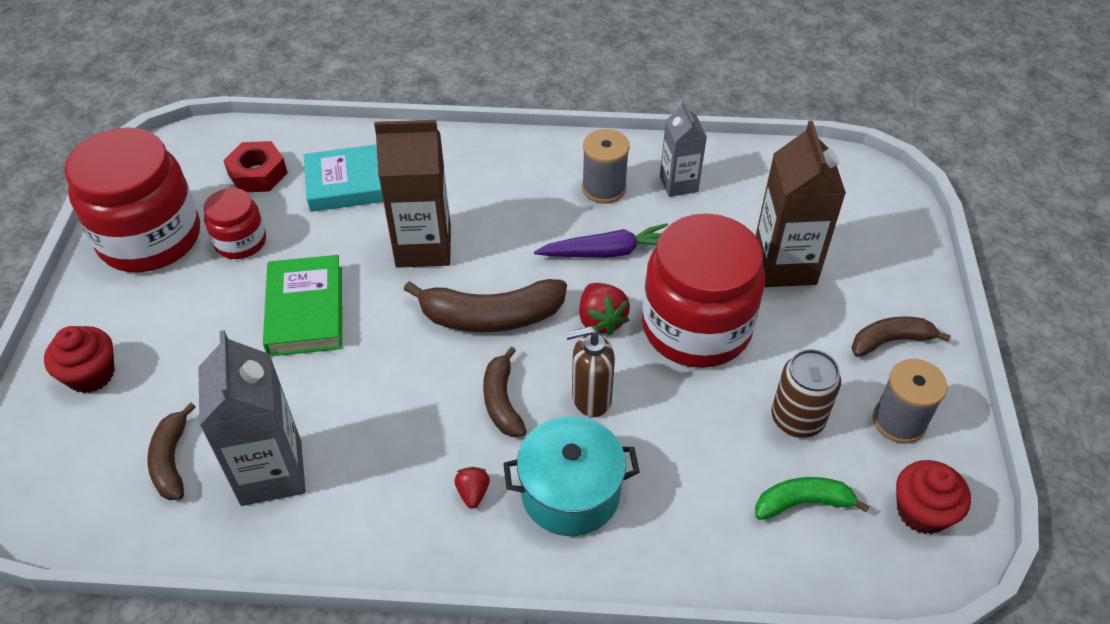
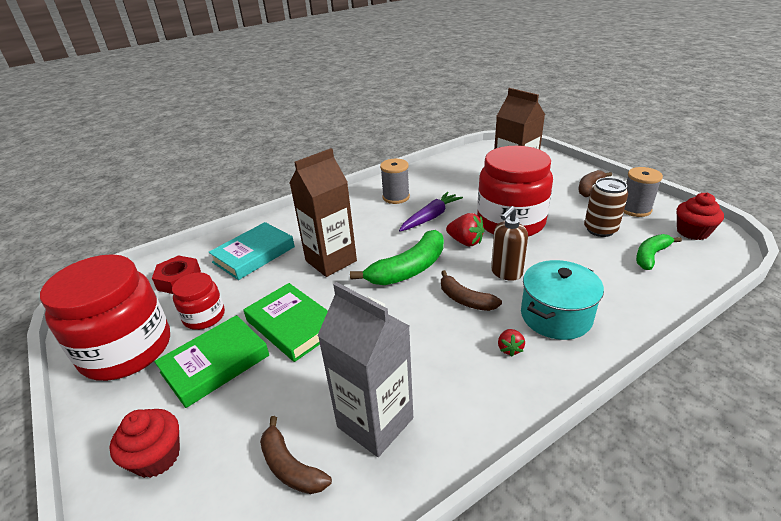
camera: 35 degrees left, 15 degrees down
brown banana [404,279,567,332] -> green banana [350,230,444,285]
red strawberry [454,467,490,509] -> red strawberry turned 135 degrees counterclockwise [498,329,525,357]
grey carton [660,100,707,197] -> none
none -> green book [154,315,269,408]

